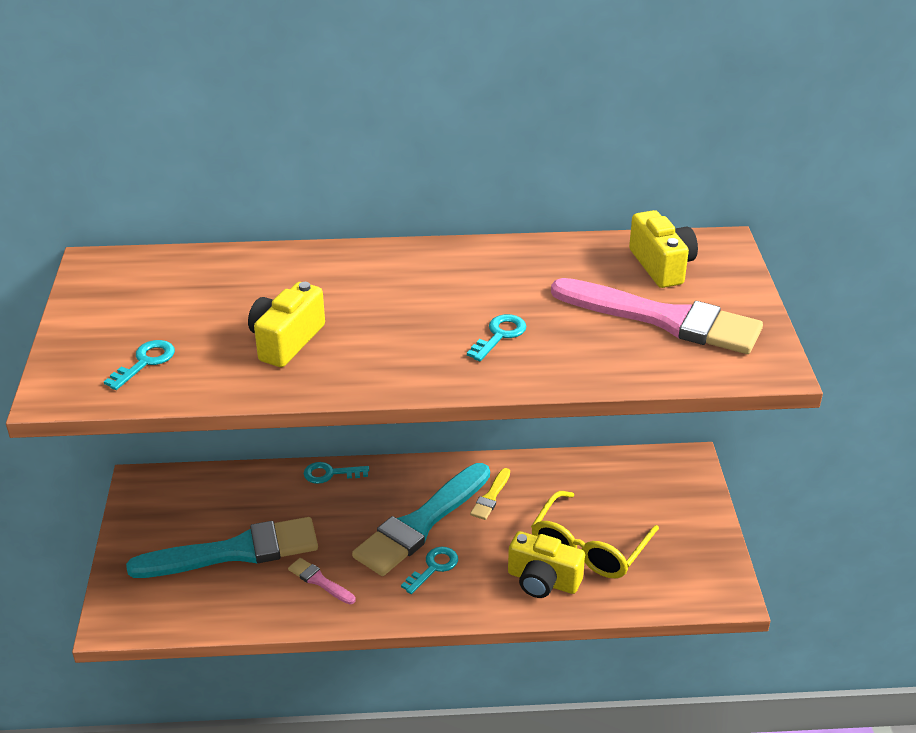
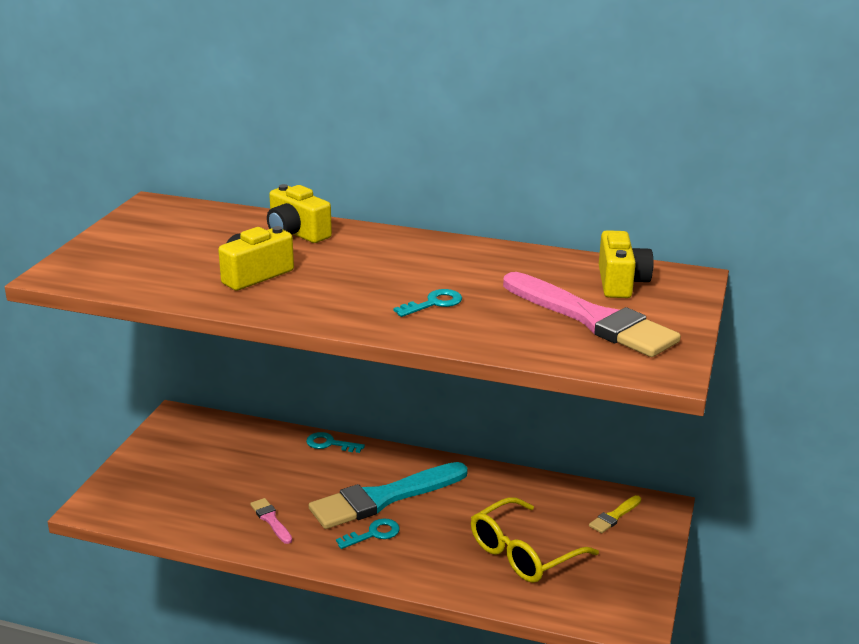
camera: 20 degrees right, 10 degrees down
turquoise key [104,340,175,390] -> none
turquoise brush [126,517,318,578] -> none
yellow brush [470,468,510,520] -> yellow brush moved to [589,495,641,533]
yellow camera [508,531,585,598] -> yellow camera moved to [267,184,332,243]

